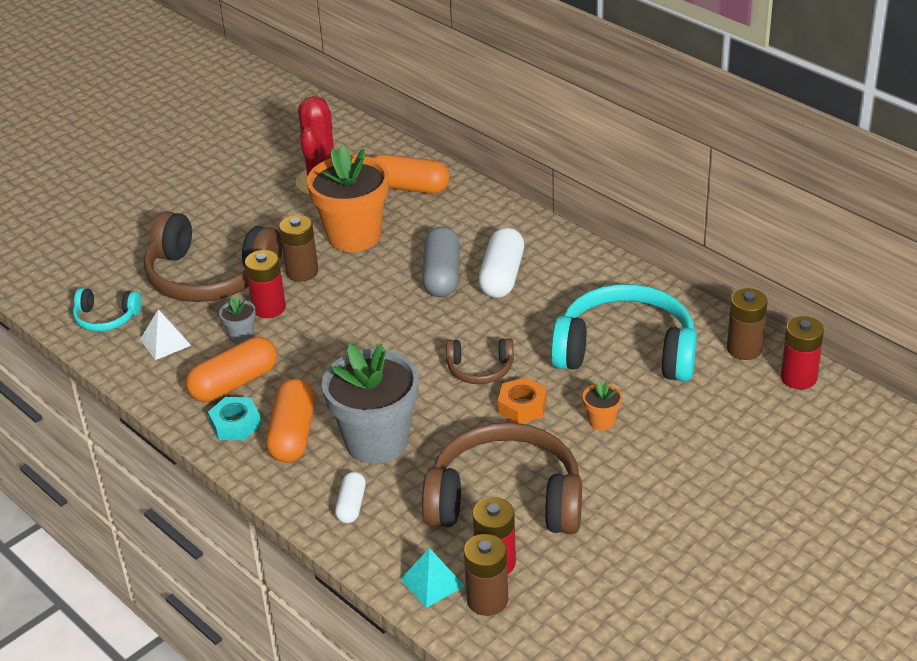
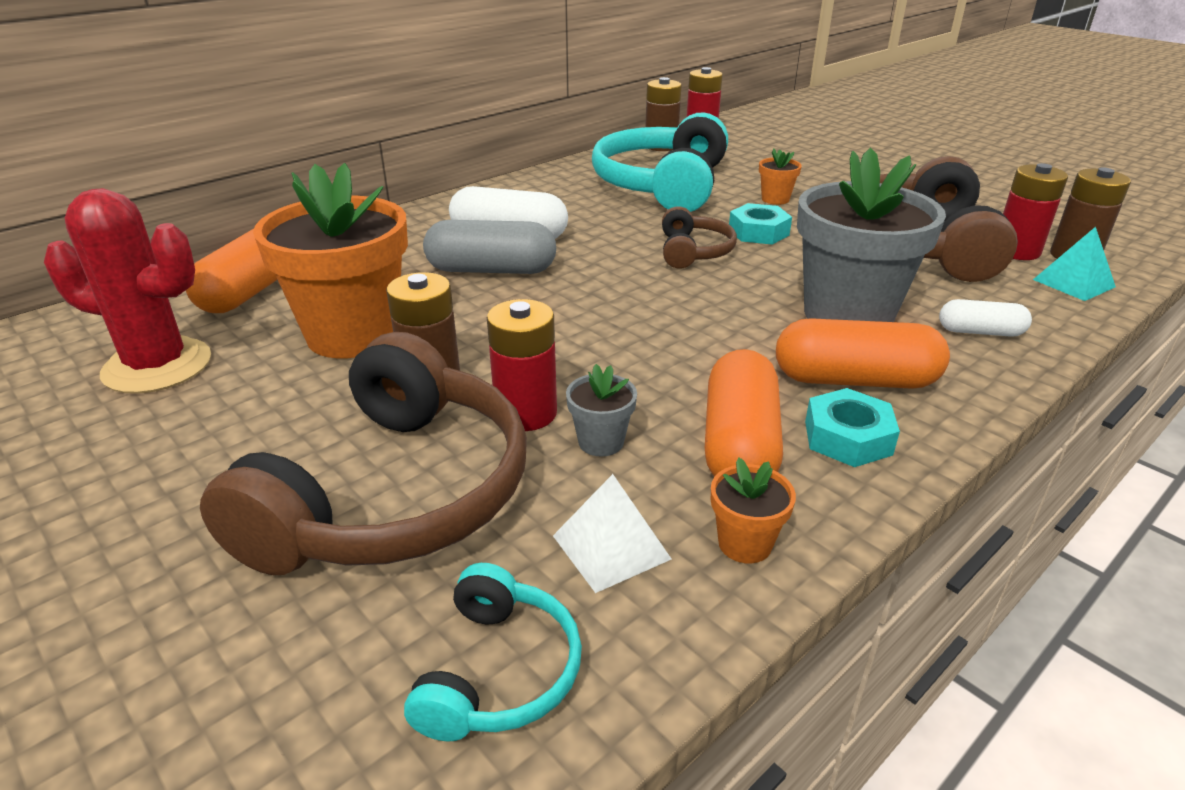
camera: 90 degrees left, 5 degrees down
orange capsule [186,337,277,402] -> orange capsule turned 45 degrees clockwise [705,349,783,476]
orange nut [498,377,547,424] -> turquoise nut [729,203,792,245]
none -> orange flower pot [711,457,796,563]

